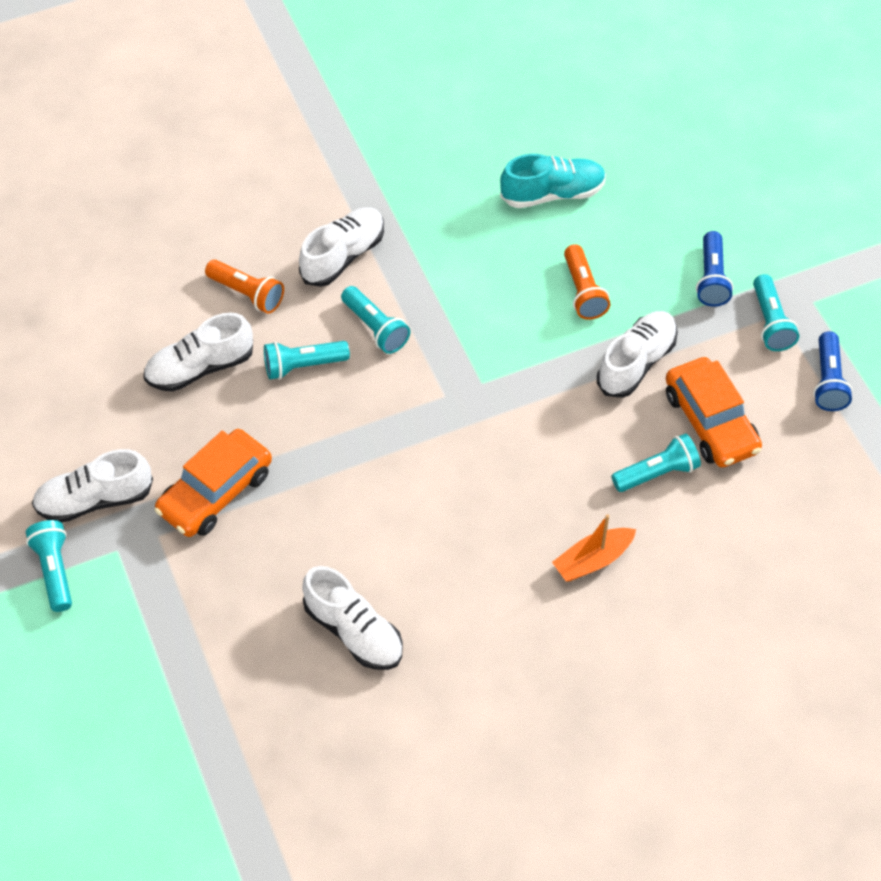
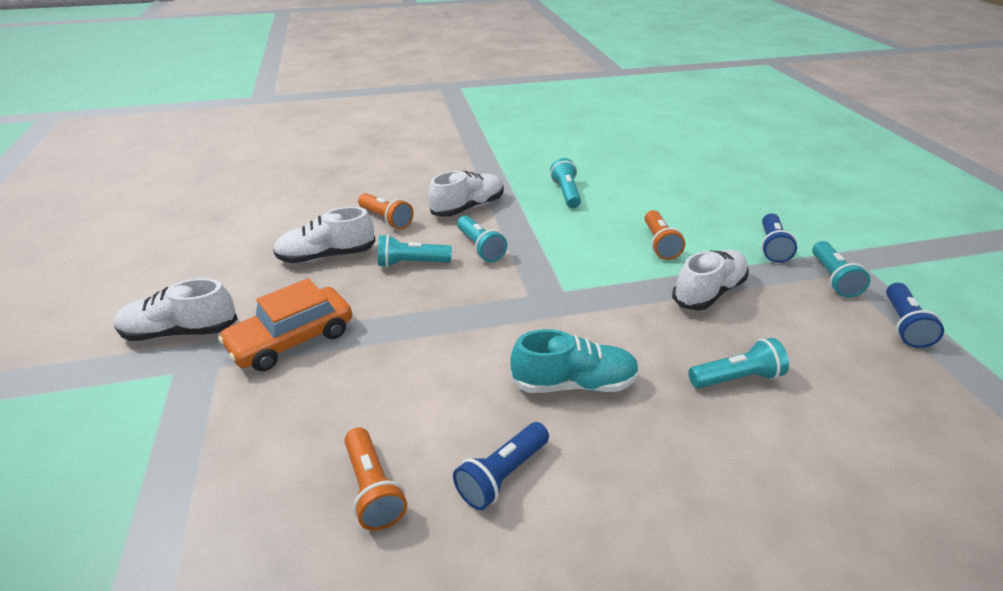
camera: 10 degrees right, 20 degrees down
turquoise flashlight [26,520,72,612] -> turquoise flashlight moved to [550,158,581,208]
white shoe [302,566,403,670] -> orange flashlight [344,428,407,530]
turquoise shoe [500,154,606,208] -> turquoise shoe moved to [510,329,639,393]
orange boat [552,514,636,581] -> none
orange car [666,357,762,467] -> none
none -> blue flashlight [453,422,549,510]

